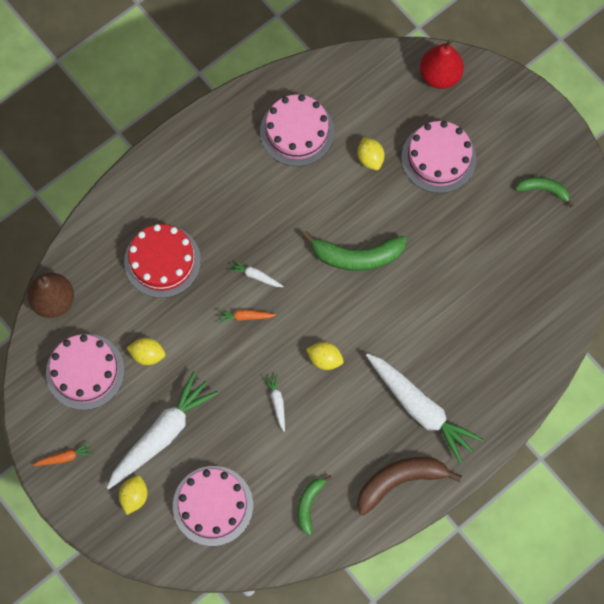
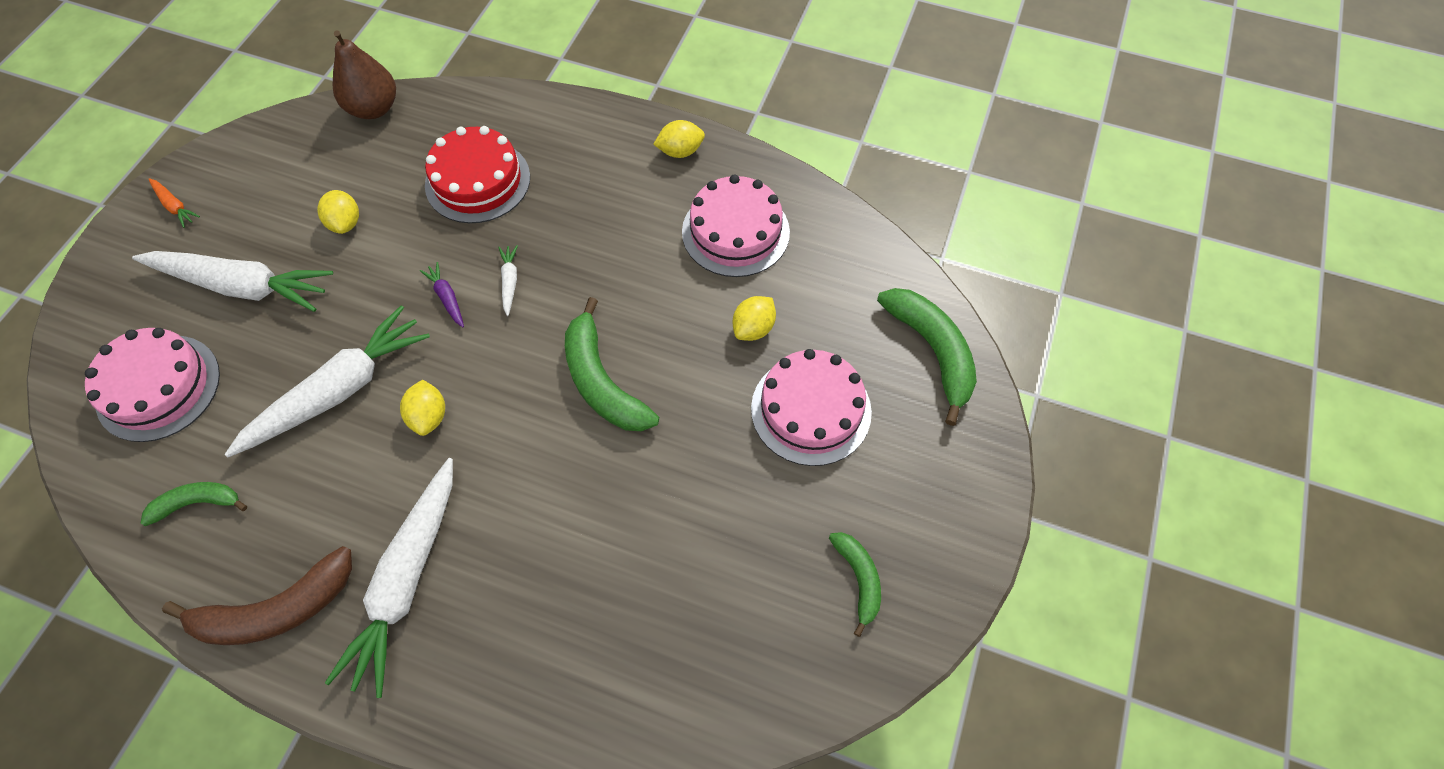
camera: 60 degrees right, 10 degrees down
pink cake [46,334,125,410] -> none
yellow lemon [119,475,148,515] -> yellow lemon moved to [653,120,705,158]
orange carrot [218,310,276,323] -> purple carrot [420,262,464,327]
white carrot [264,374,285,432] -> white carrot [225,306,430,457], size x2.42
brown banana [357,457,462,515] -> brown banana turned 120 degrees clockwise [162,546,352,645]
red pear [420,39,464,89] -> green banana [877,288,977,426]

